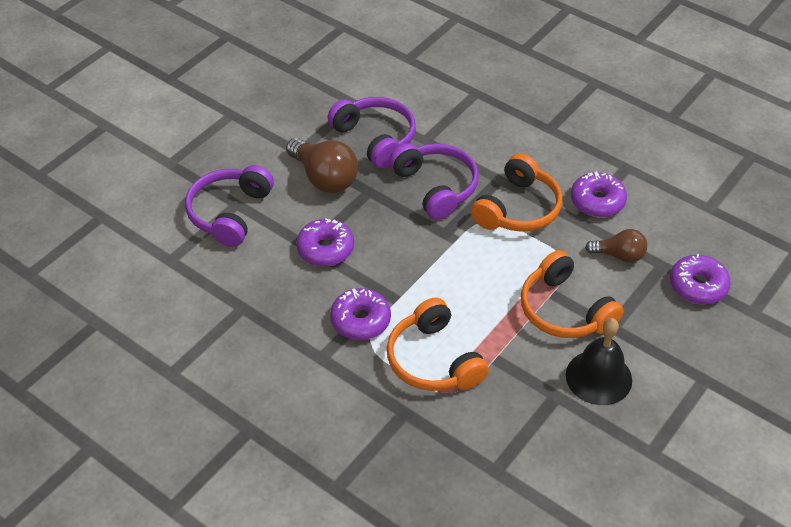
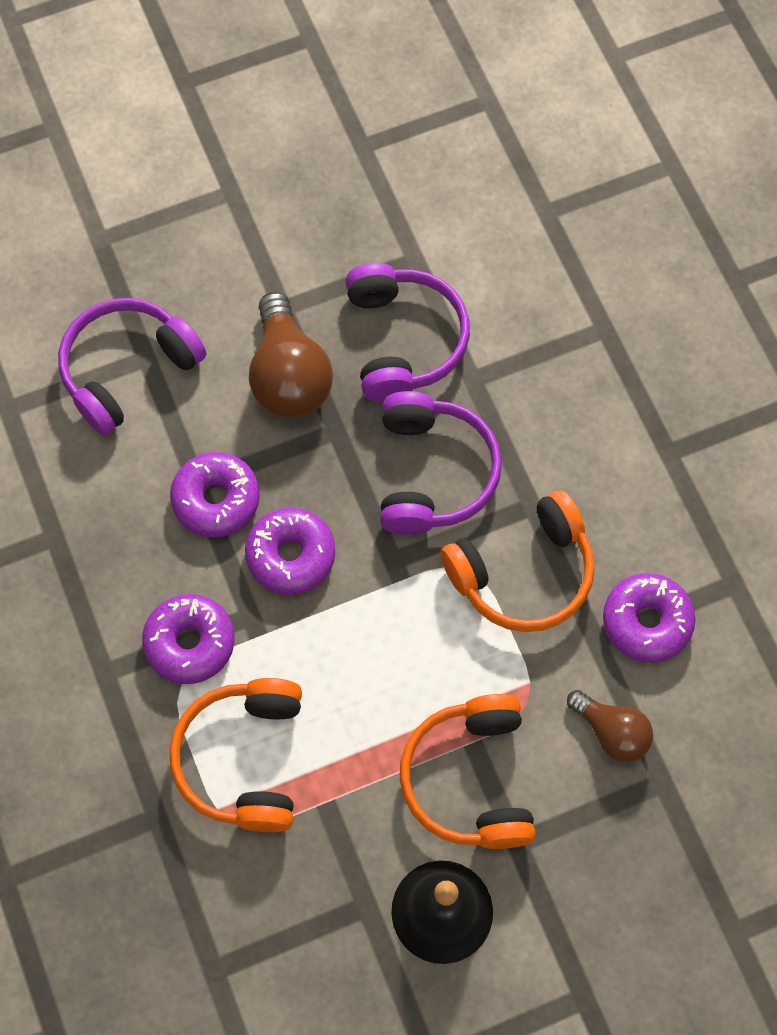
camera: 30 degrees right, 20 degrees up
purple donut [670,254,731,305] -> purple donut moved to [245,508,335,595]

